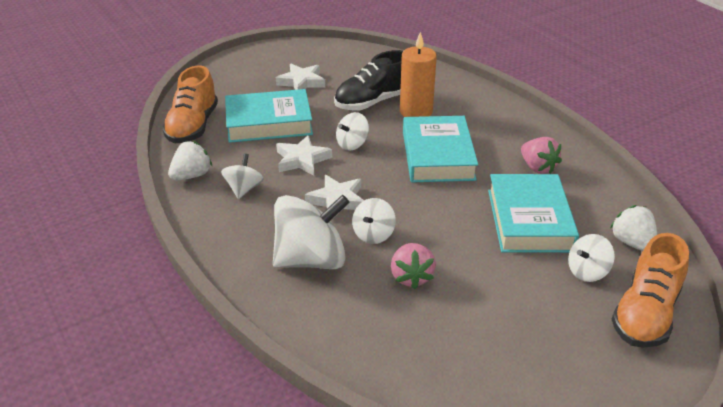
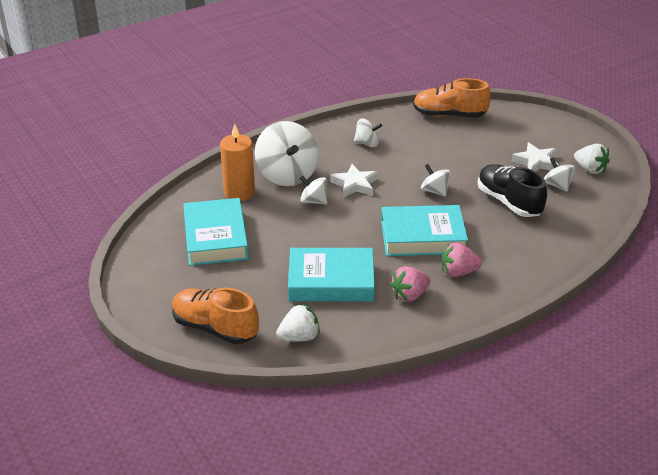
camera: 90 degrees right, 0 degrees up
white strawberry [168,141,212,180] -> white strawberry moved to [574,144,610,174]
turquoise book [225,89,313,143] -> turquoise book moved to [183,198,249,266]
white star [276,135,332,176] -> none
pink strawberry [391,243,436,289] -> pink strawberry moved to [442,242,482,277]
orange candle [400,32,437,117] -> orange candle moved to [220,124,255,201]
white spinning top [568,234,615,282] -> white spinning top moved to [544,158,575,192]

